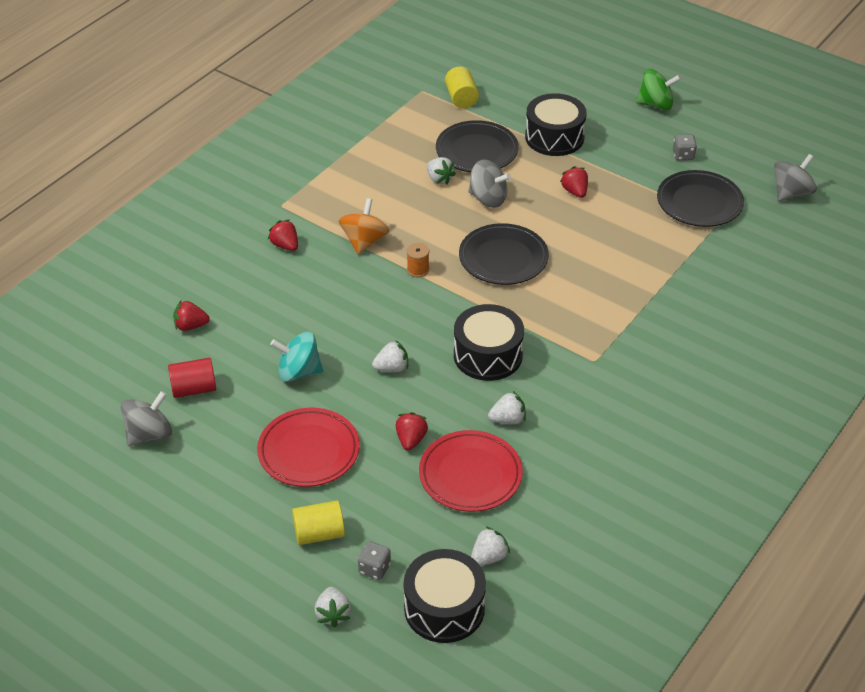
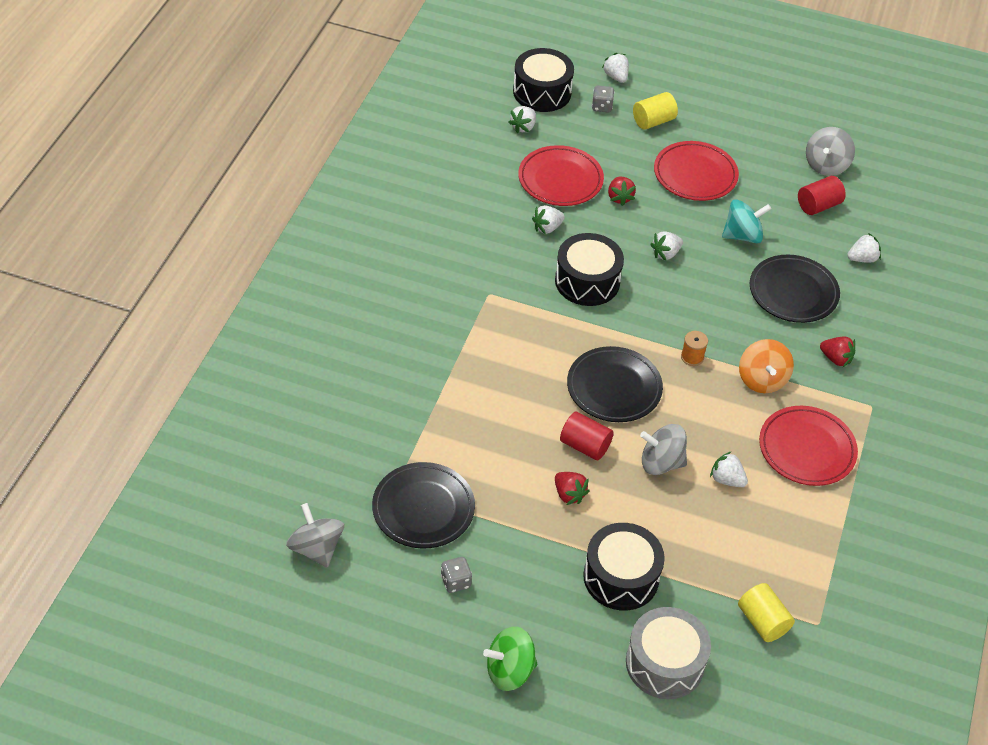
camera: 160 degrees right, 5 degrees up
red strawberry [173,301,210,331] -> white strawberry [847,233,881,263]
black plate [436,120,519,172] -> black plate moved to [750,255,840,323]
grey spinning top [774,154,817,201] -> grey spinning top turned 120 degrees clockwise [286,503,344,568]
none -> red cylinder [560,411,614,460]
none -> grey drum [626,607,711,699]
none -> red plate [759,406,858,486]

